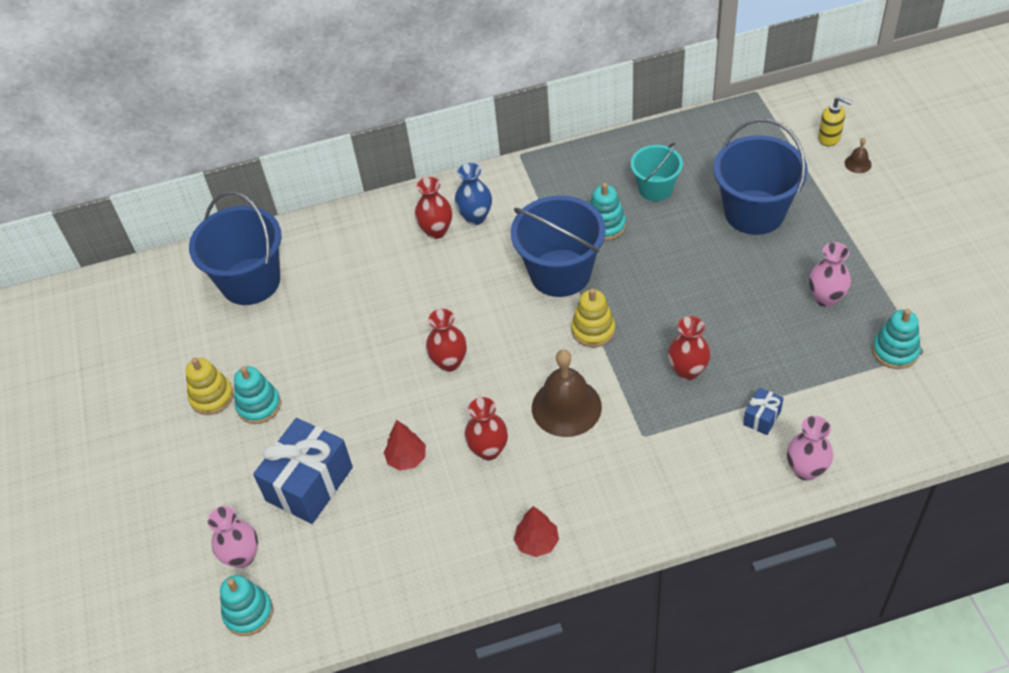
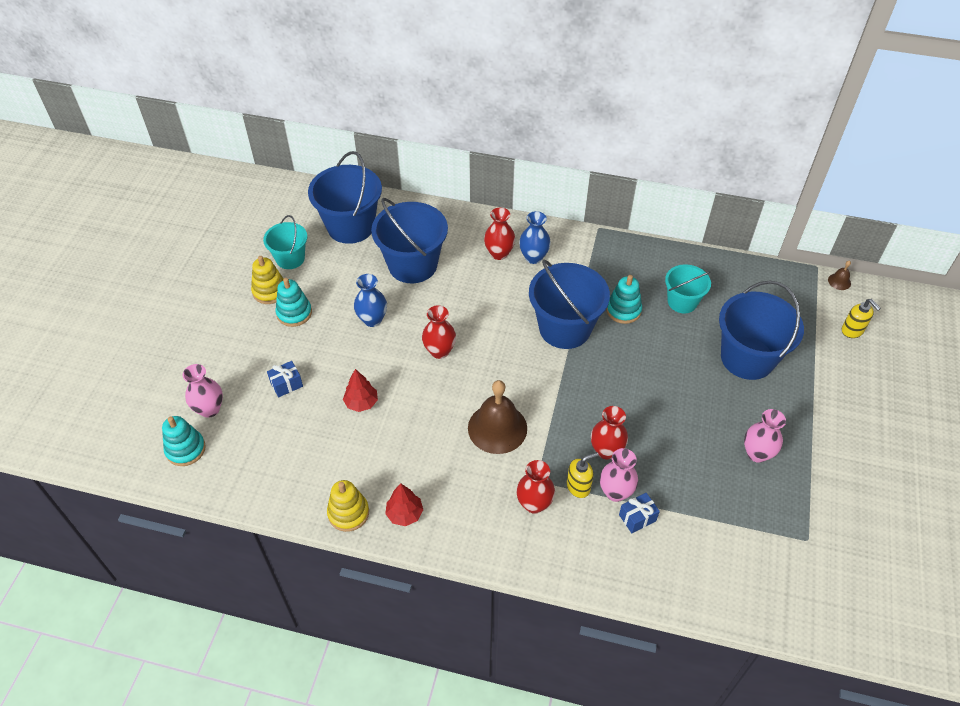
camera: 25 degrees right, 0 degrees up
blue gift [253,418,353,524] -> blue gift [267,361,303,397], size x0.46
red vase [464,397,508,460] -> red vase moved to [516,460,555,514]
yellow stacking toy [571,289,615,347] -> yellow stacking toy moved to [327,480,369,532]
pink vase [787,416,833,481] -> pink vase moved to [600,448,638,502]
brown bell [845,138,872,173] -> brown bell moved to [828,261,851,290]
turquoise stacking toy [872,309,921,369] -> none
none -> turquoise bucket [263,215,307,269]
none -> blue vase [354,274,387,327]
none -> blue bucket [371,198,448,283]
none -> yellow soap dispenser [567,452,599,498]

